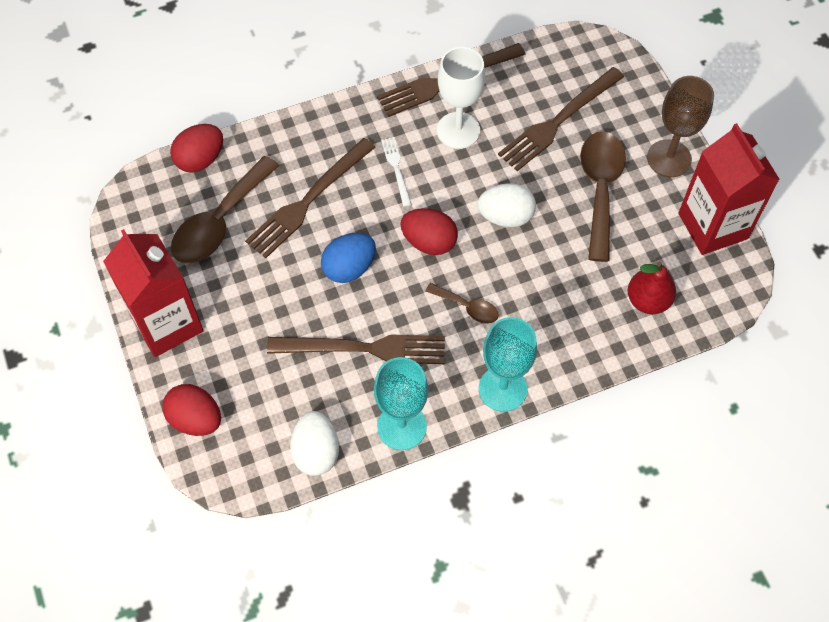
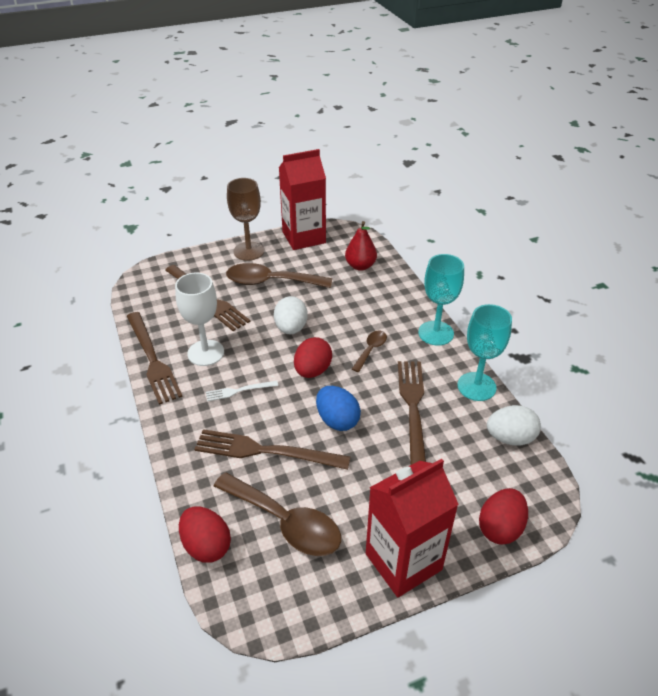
camera: 90 degrees left, 20 degrees down
brown fork [245,138,375,258] -> brown fork turned 150 degrees clockwise [194,429,350,470]

